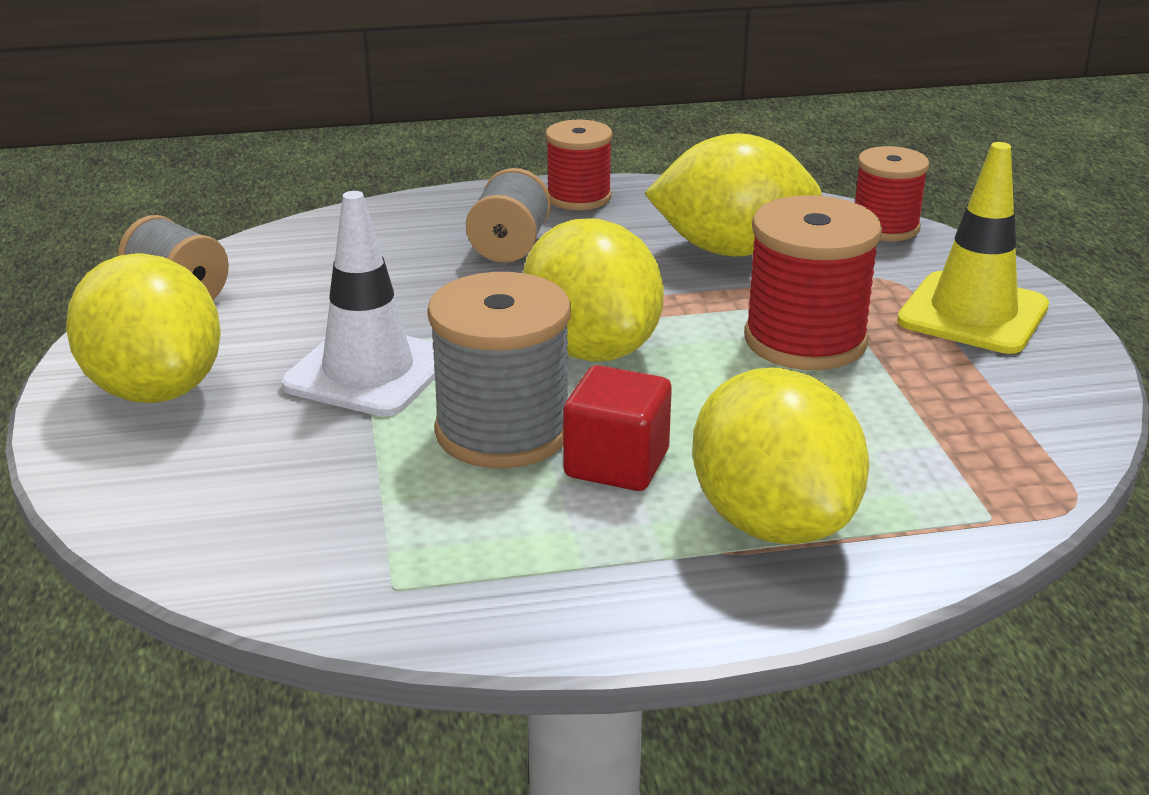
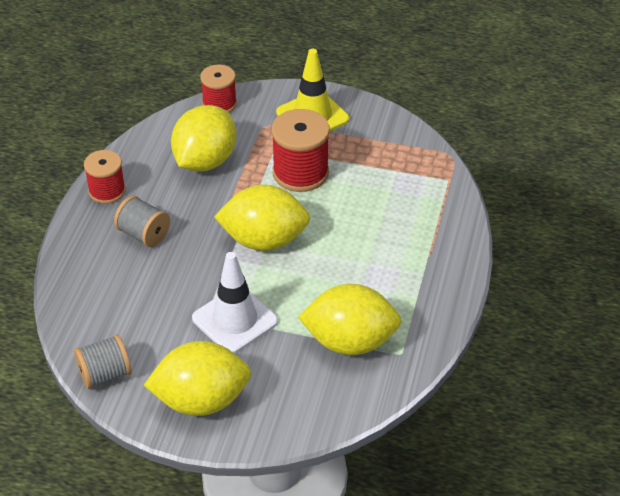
camera: 65 degrees left, 15 degrees up
grey spool [427,272,571,468] -> none
red cube [563,365,672,491] -> none
yellow lemon [692,368,870,545] -> yellow lemon moved to [298,284,402,355]

